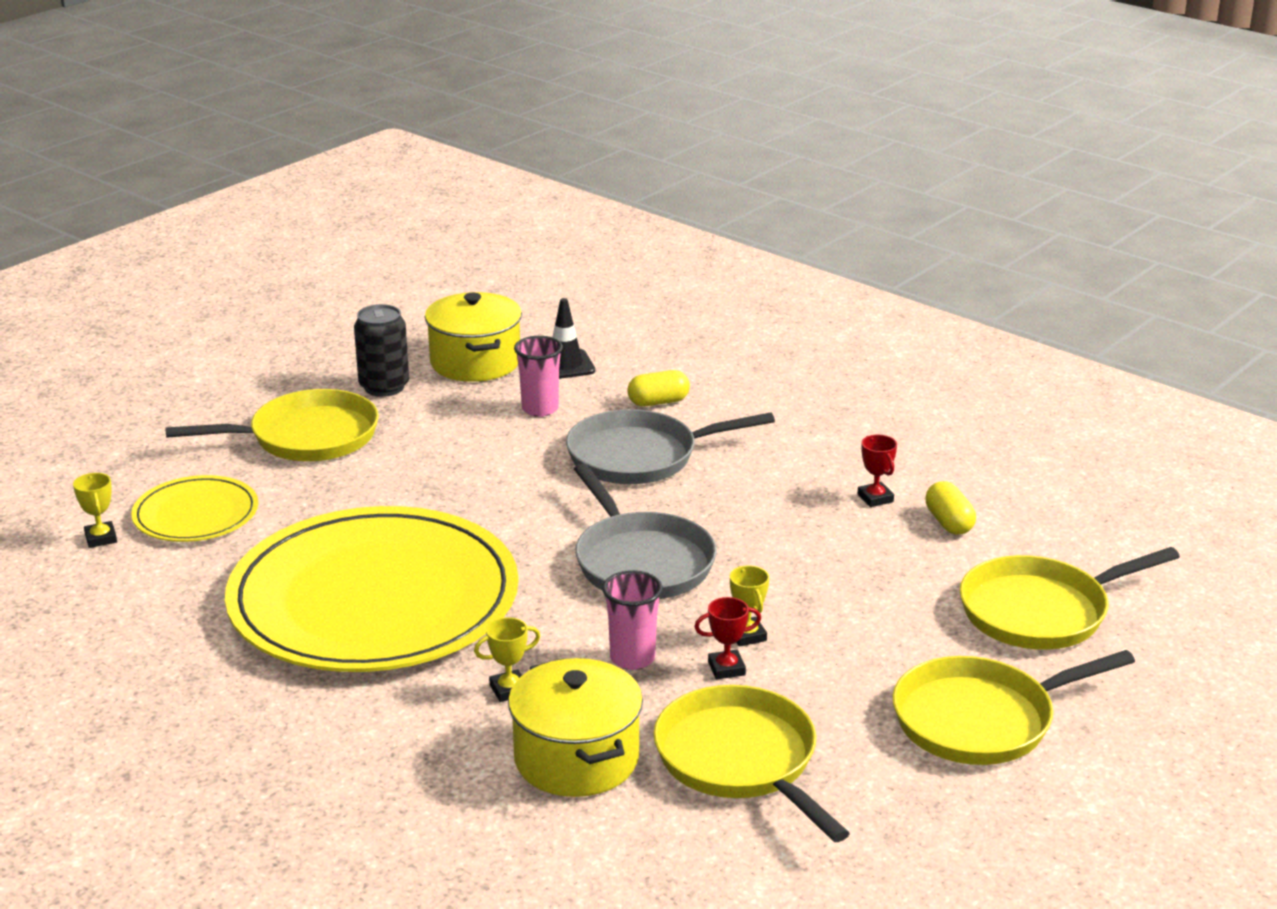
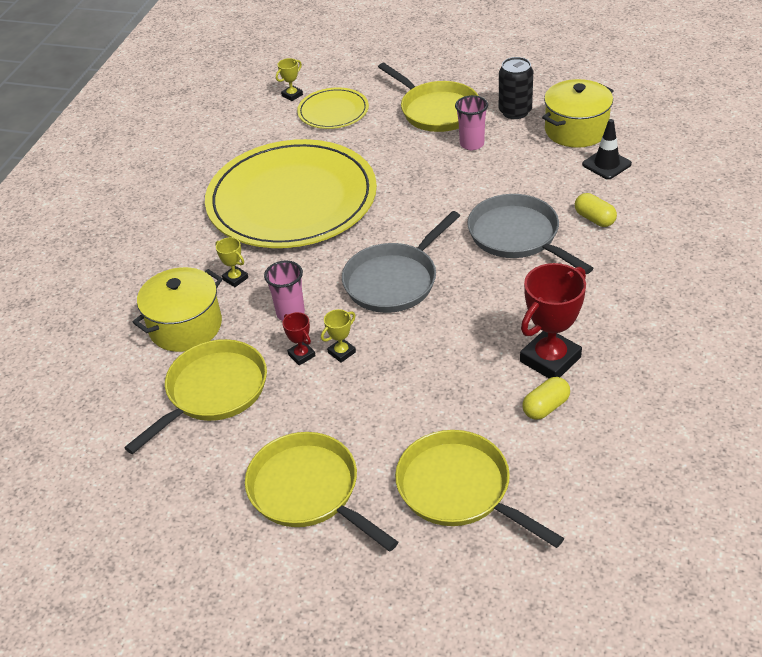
camera: 70 degrees right, 15 degrees up
pink cup [514,336,563,417] -> pink cup moved to [455,95,488,150]
red trophy [858,434,897,507] -> red trophy [520,263,586,378], size x2.12

